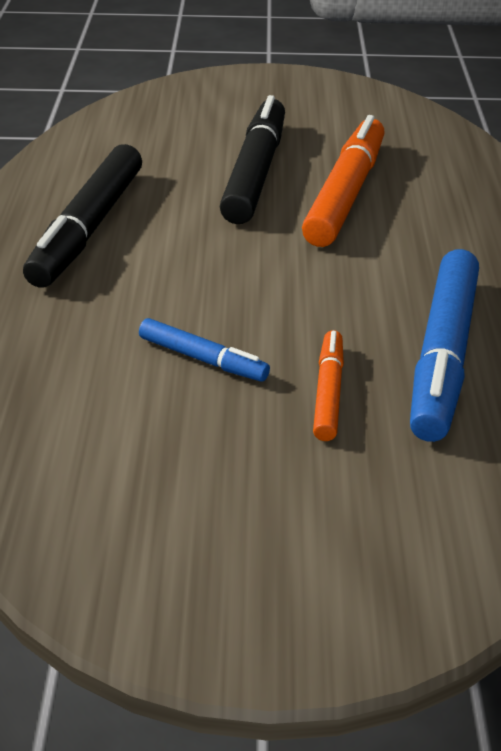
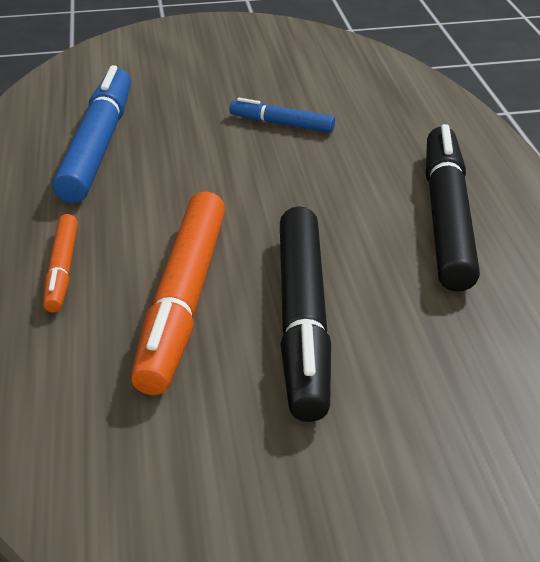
camera: 170 degrees right, 0 degrees up
orange marker [313,330,344,441] -> orange marker moved to [43,214,78,313]

